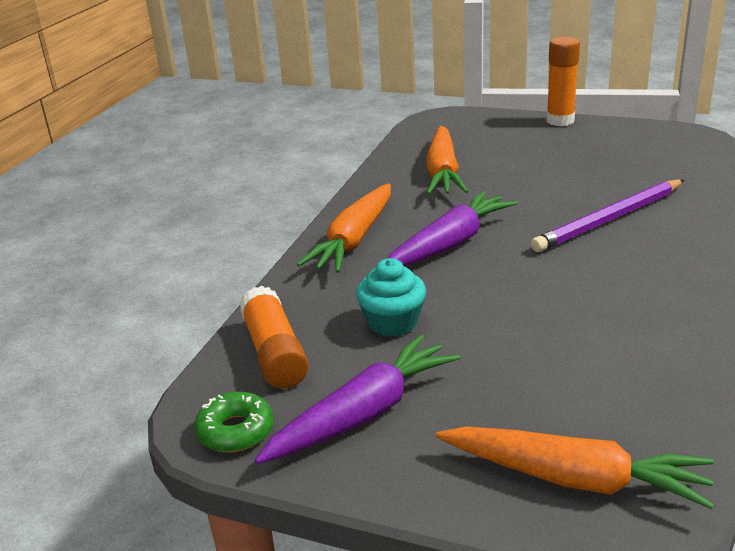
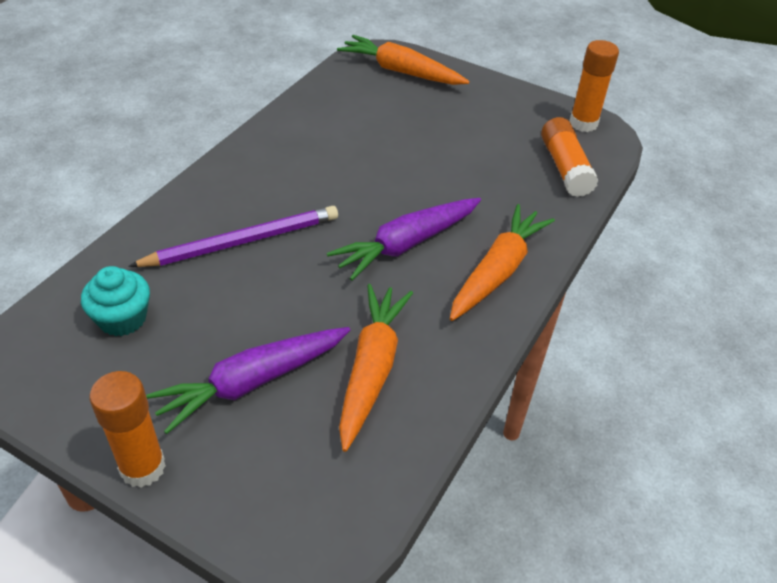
camera: 175 degrees left, 15 degrees up
green donut [194,392,274,452] -> orange glue stick [569,40,619,132]
purple carrot [255,334,460,464] -> purple carrot moved to [146,327,350,434]
turquoise cupcake [356,258,426,337] -> turquoise cupcake moved to [81,266,150,336]

